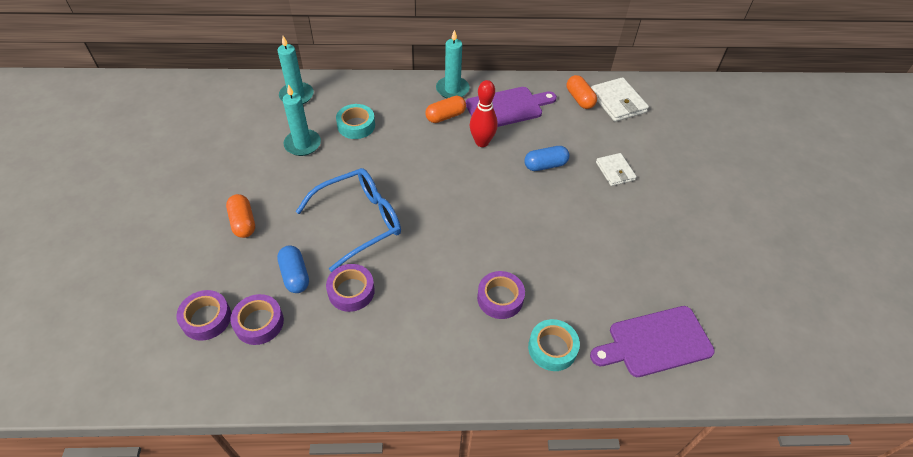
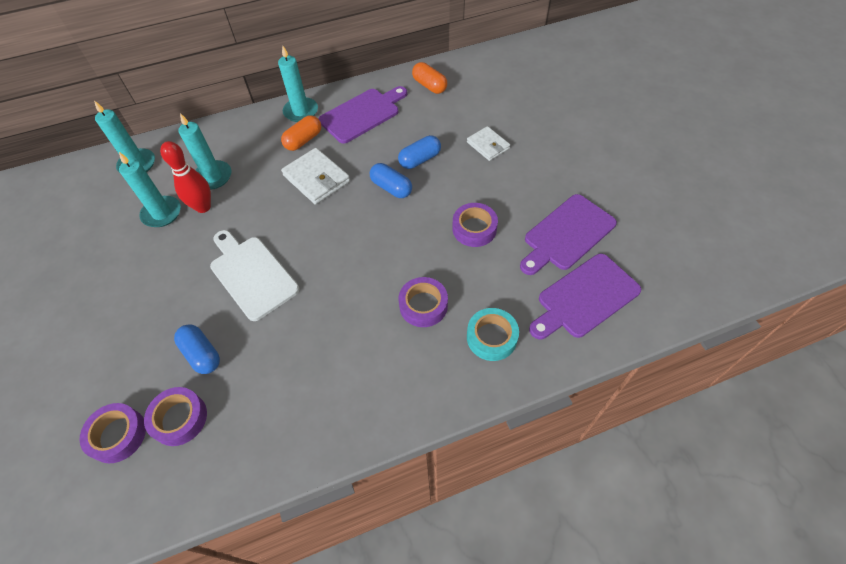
camera: 15 degrees left, 5 degrees up
orange capsule [226,194,255,238] -> none
blue glasses [295,168,401,272] -> white cutting board [210,230,299,321]
purple tape [326,264,375,312] -> purple tape moved to [452,203,498,247]
turquoise tape [336,104,375,139] -> turquoise candle [178,113,232,190]
red bowling pin [470,80,498,147] -> red bowling pin moved to [160,141,211,213]
white wallet [591,77,649,122] -> white wallet moved to [281,148,350,205]
none -> blue capsule [370,163,412,198]
none -> purple cutting board [520,194,617,275]

